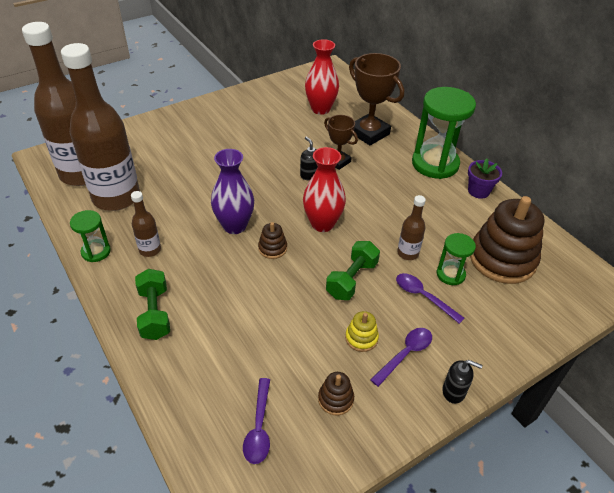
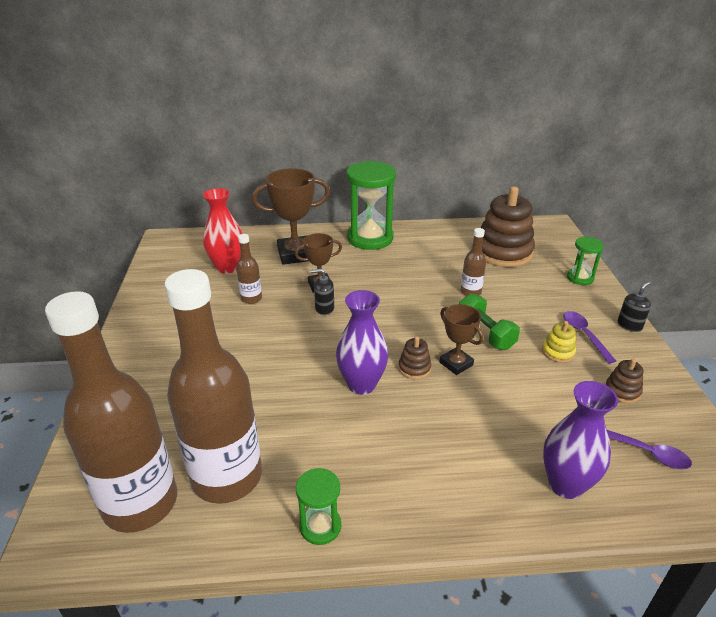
camera: 60 degrees left, 10 degrees down
brown bottle [131,191,161,257] -> brown bottle moved to [236,234,262,304]
green dumbbell [135,269,170,340] -> none
red vase [303,147,346,232] -> none
purple spoon [396,273,464,324] -> none
green hourglass [437,233,476,285] -> green hourglass moved to [567,237,604,285]
purple flower pot [468,158,502,199] -> none
none -> brown trophy [440,304,484,375]
none -> purple vase [543,381,618,499]

